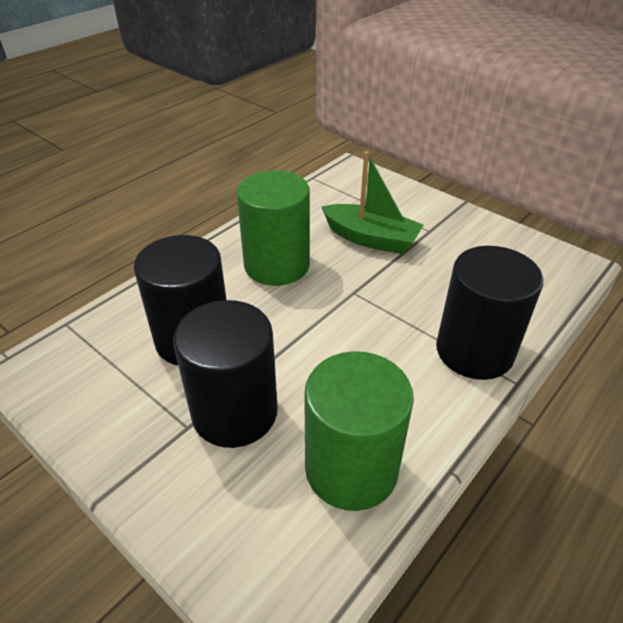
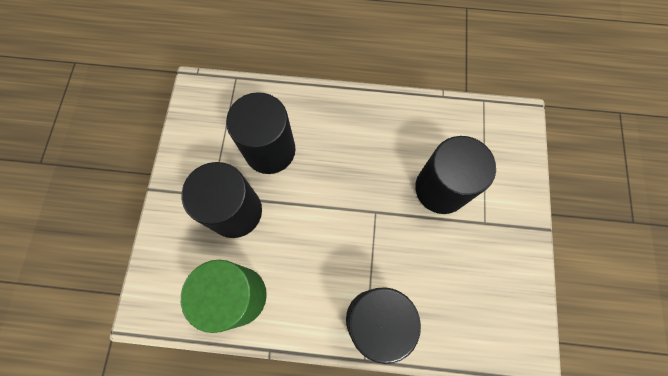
camera: 55 degrees right, 30 degrees up
green cylinder [237,171,310,286] -> none
green boat [322,151,424,254] -> black cylinder [415,136,496,214]

